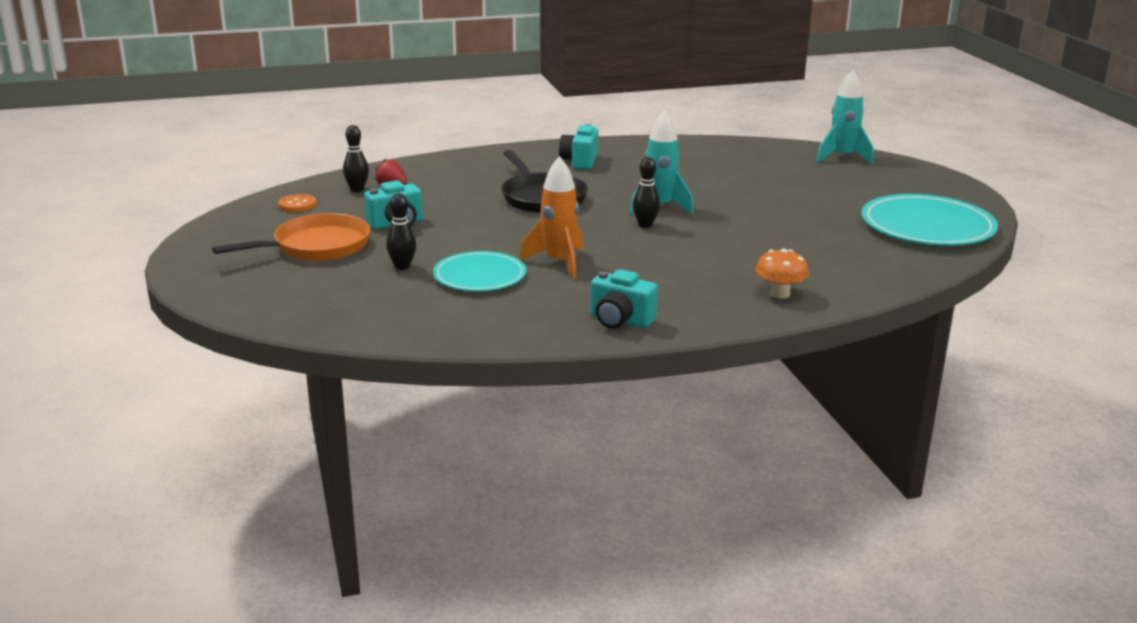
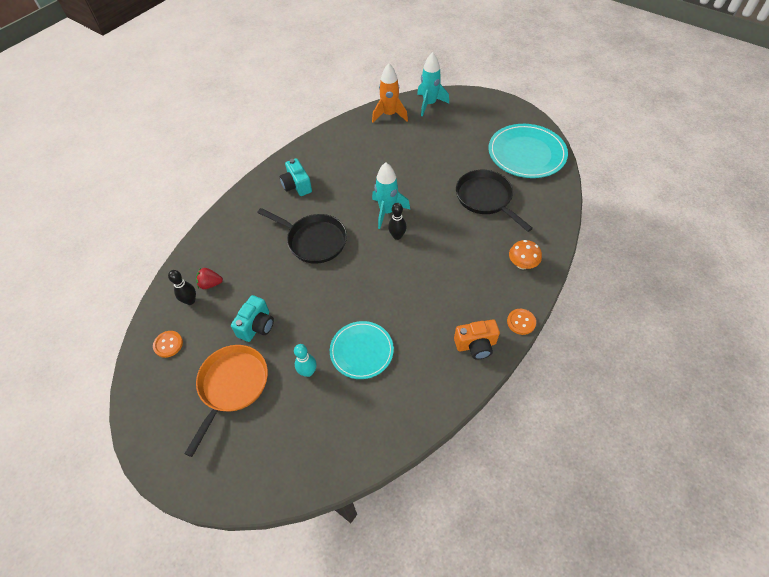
camera: 35 degrees left, 30 degrees up
black bowling pin [386,194,416,270] -> turquoise bowling pin [294,344,317,377]
orange rocket [520,156,583,279] -> orange rocket moved to [372,63,408,122]
turquoise camera [590,269,658,329] -> orange camera [454,319,500,360]
none -> black pan [456,170,533,232]
none -> orange button [507,309,536,335]

